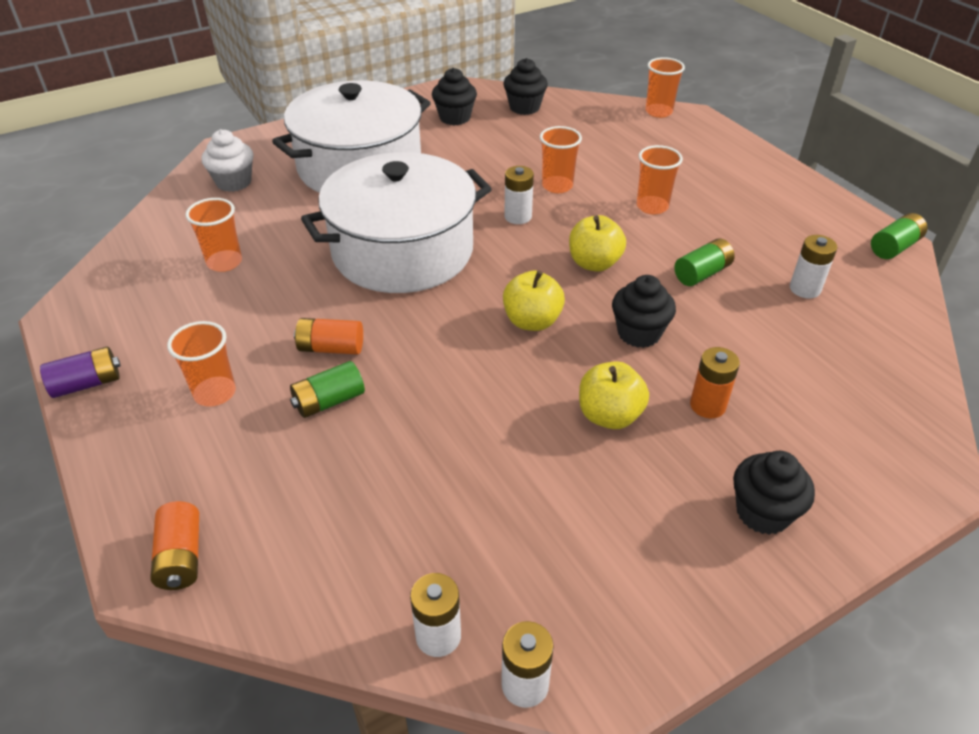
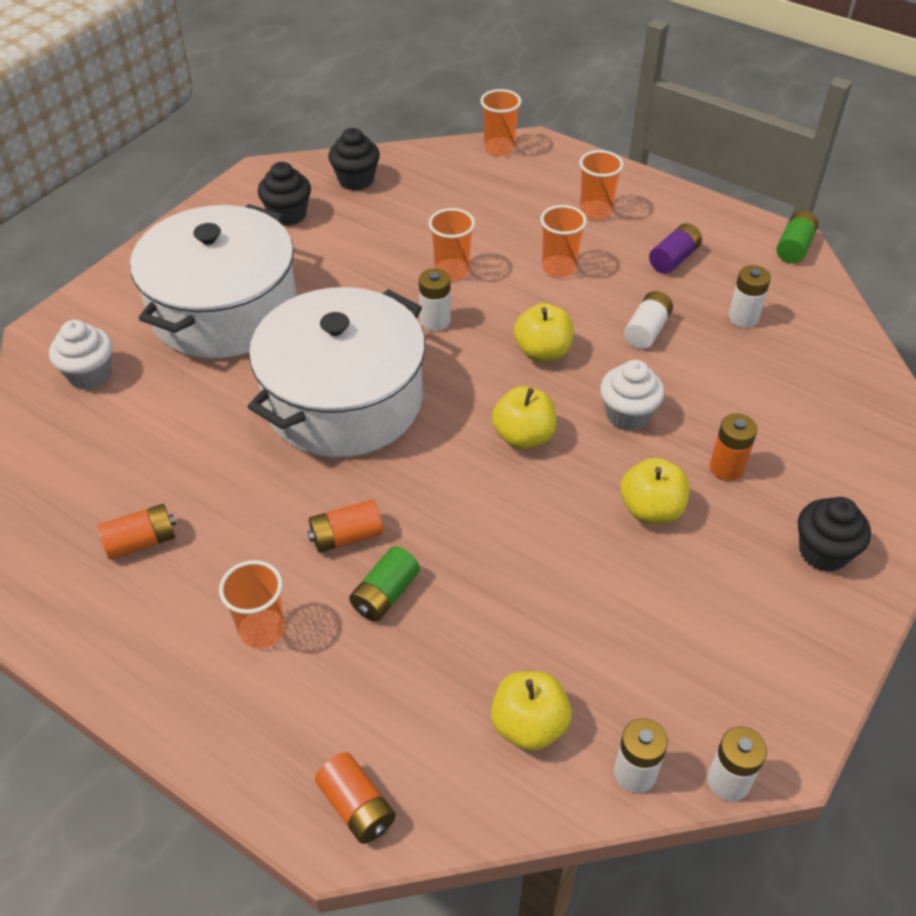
camera: 25 degrees left, 5 degrees up
purple battery [40,347,121,398] -> purple battery moved to [649,223,702,274]
orange cup [185,198,242,272] -> orange cup moved to [580,150,623,220]
black cupcake [612,275,676,348] -> white cupcake [600,360,664,431]
green battery [674,238,735,286] -> white battery [624,291,673,349]
none -> orange battery [98,504,176,560]
none -> yellow apple [491,671,572,751]

